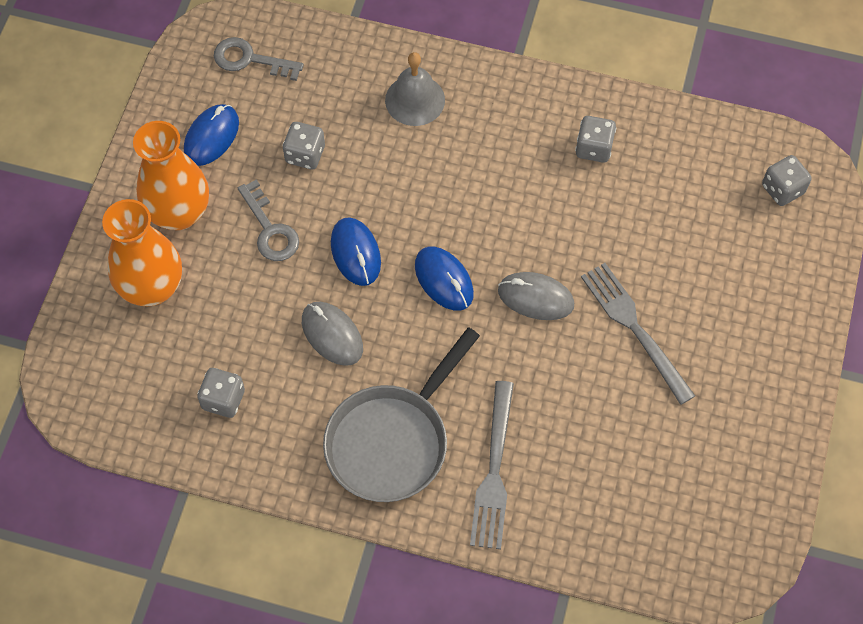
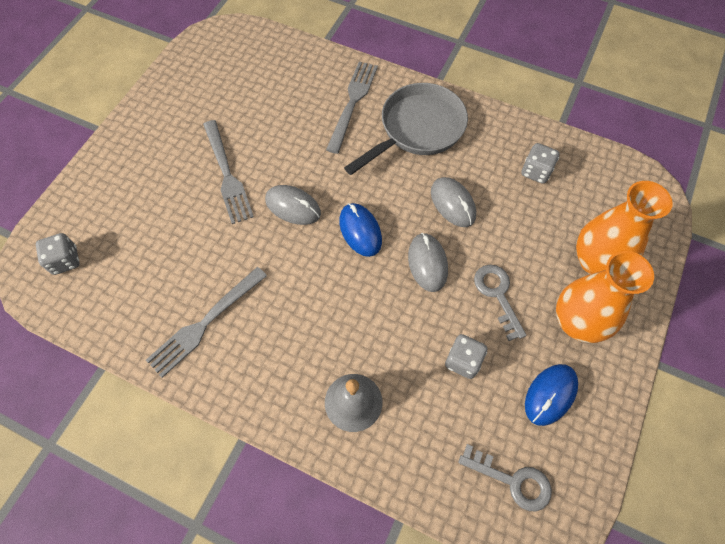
camera: 170 degrees left, 0 degrees up
blue mouse [331,217,381,286] -> grey mouse [408,233,448,292]
grey dice [575,116,616,163] -> grey fork [146,267,267,378]

